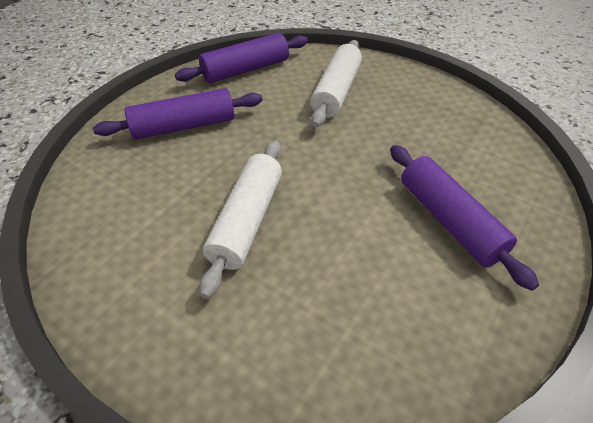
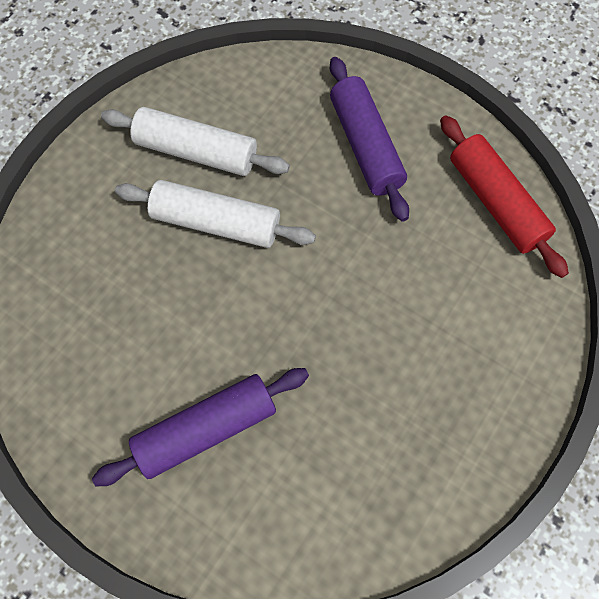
camera: 90 degrees right, 20 degrees up
purple rolling pin [175,33,308,83] -> red rolling pin [440,115,569,278]
white rolling pin [310,40,362,127] -> white rolling pin moved to [101,107,290,176]

